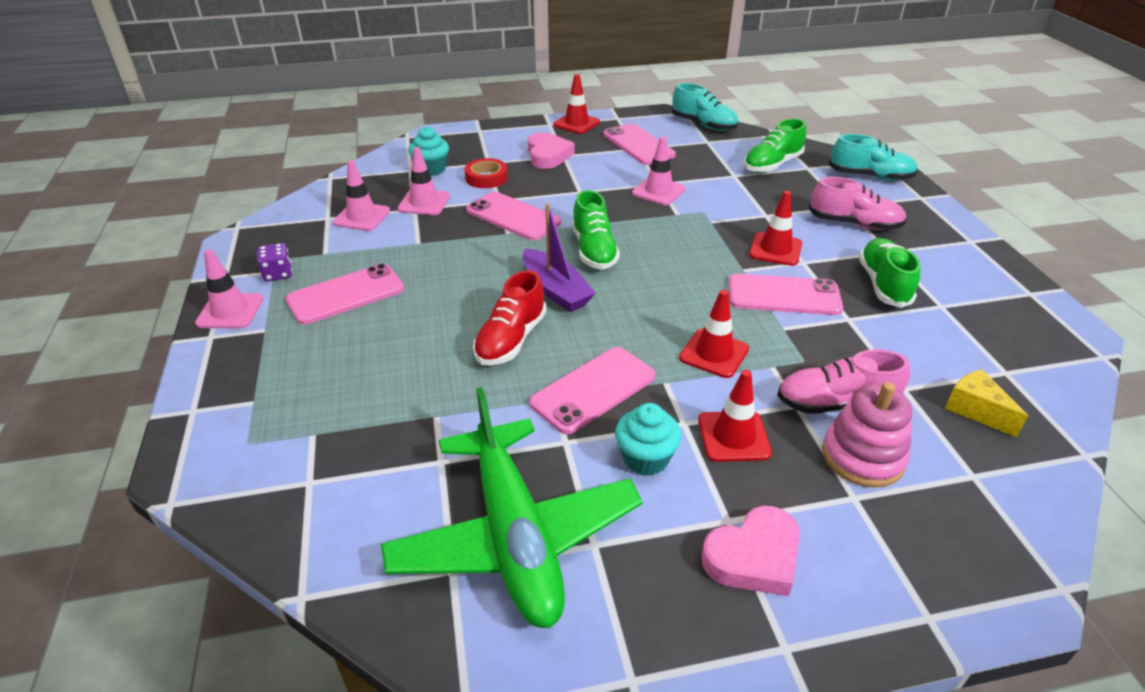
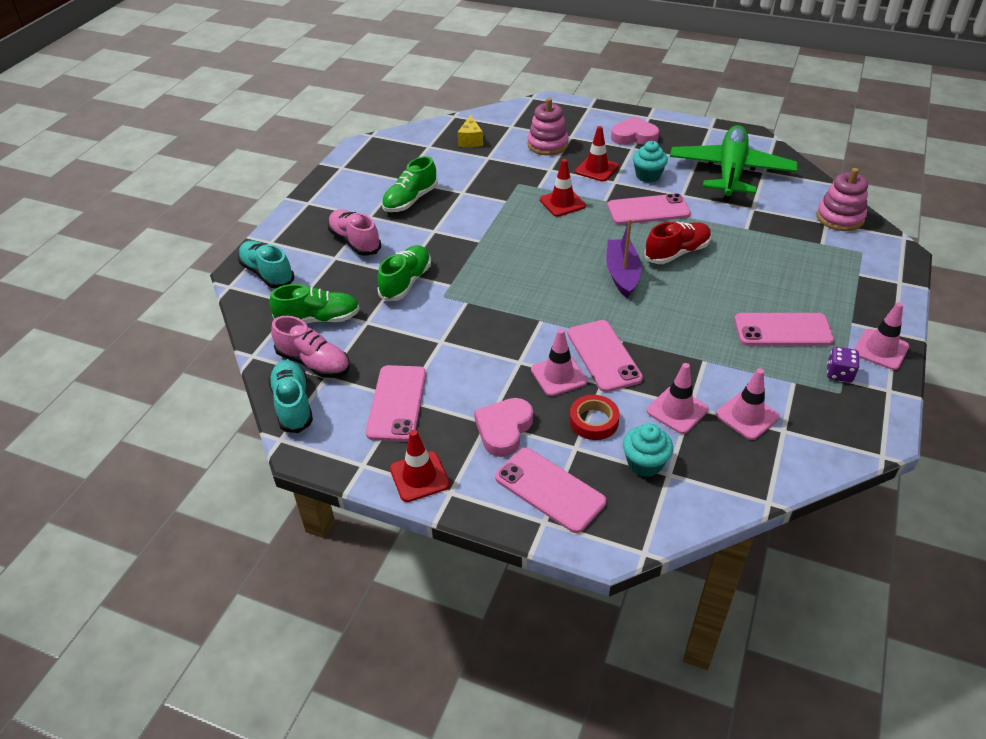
camera: 145 degrees left, 5 degrees up
green shoe [572,190,620,270] -> green shoe moved to [377,245,431,301]
pink traffic cone [632,136,685,205] -> pink traffic cone moved to [531,329,588,396]
pink phone [729,274,843,315] -> pink phone moved to [495,448,606,533]
red traffic cone [749,191,802,266] -> none
pink shoe [777,349,910,413] -> pink shoe moved to [271,316,350,378]
none -> pink stacking toy [817,168,868,231]

